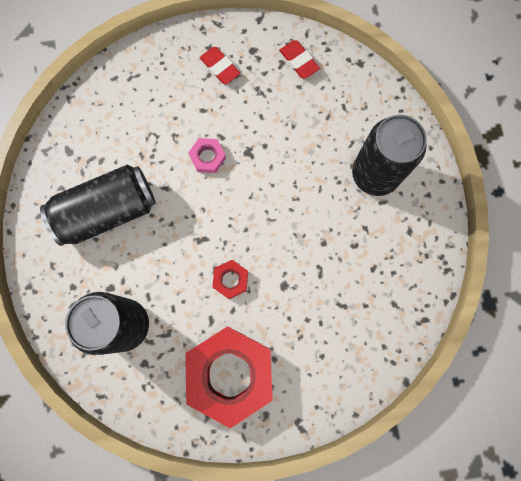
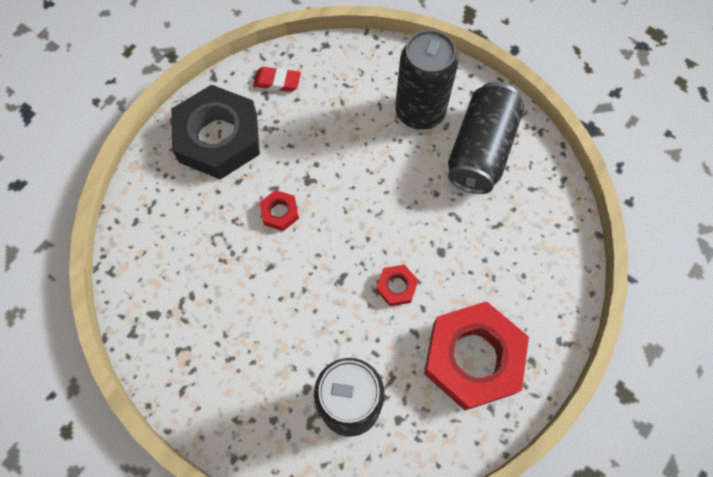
camera: 45 degrees left, 10 degrees down
black can [40,165,156,246] -> black can moved to [448,82,524,194]
pink nut [188,138,226,173] -> red nut [260,190,299,231]
red eraser [200,47,240,84] -> black nut [171,85,260,179]

